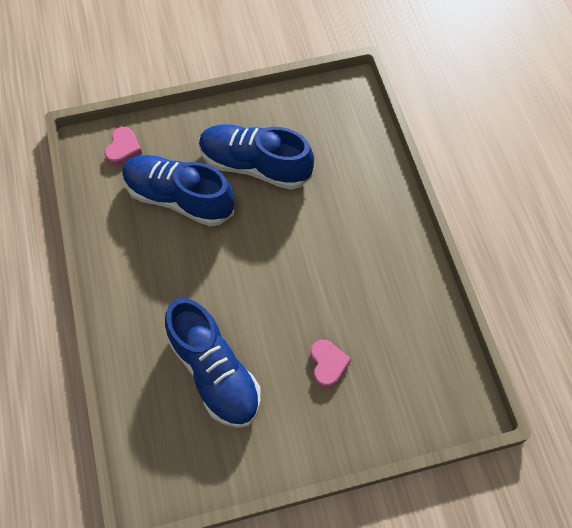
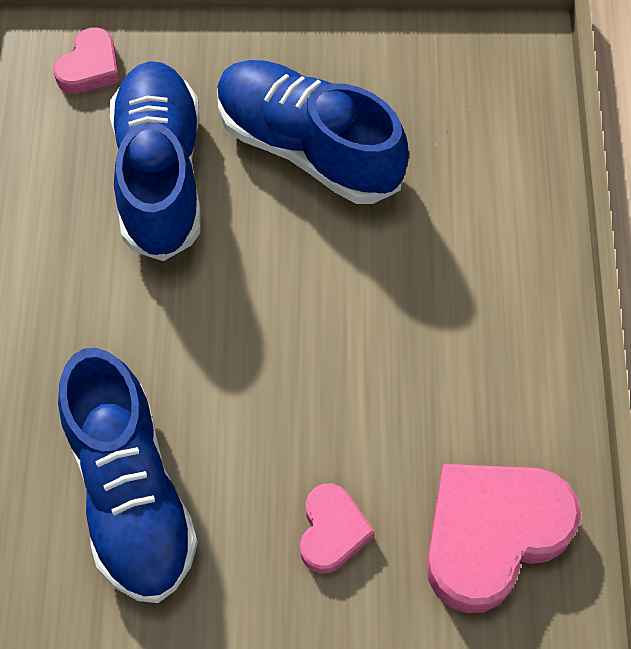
camera: 15 degrees right, 0 degrees up
blue shoe [122,155,235,227] -> blue shoe turned 45 degrees clockwise [110,61,201,261]
none -> pink heart [426,464,581,613]

